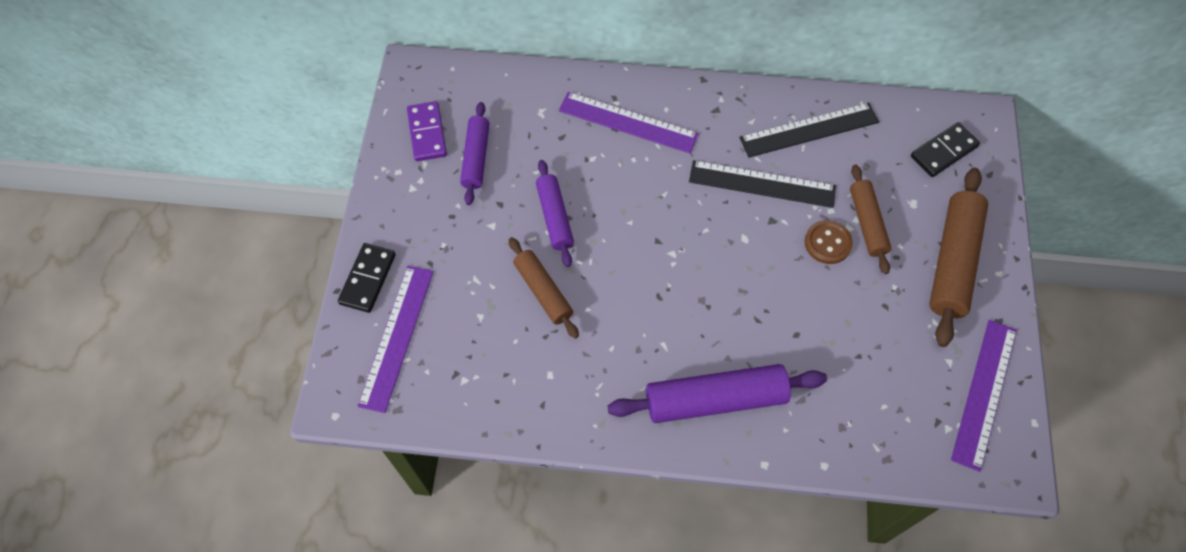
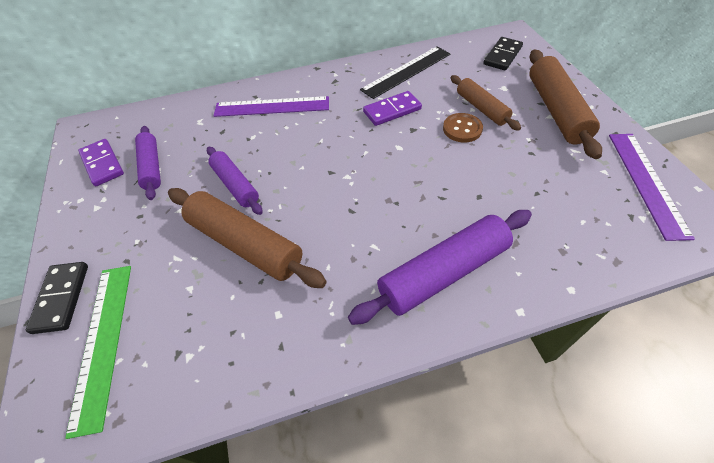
camera: 20 degrees left, 10 degrees down
purple ruler [358,266,434,413] -> green ruler [65,266,131,439]
brown rolling pin [509,237,579,339] -> brown rolling pin [168,188,326,288], size x1.63
black ruler [689,160,836,208] -> purple domino [363,91,422,126]

